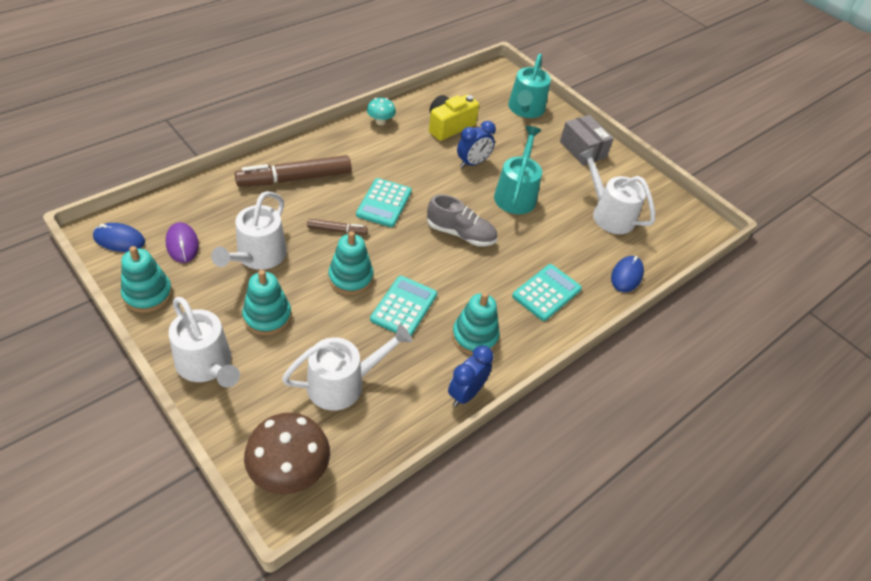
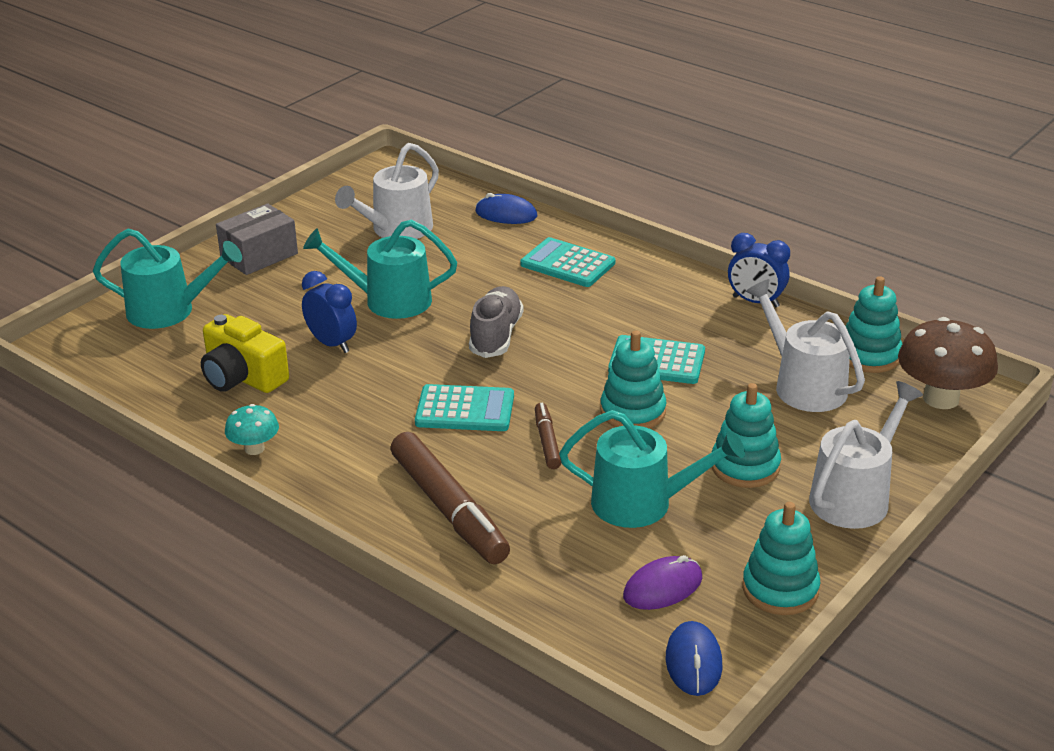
camera: 95 degrees left, 15 degrees down
white watering can [211,191,287,270] -> turquoise watering can [559,410,745,528]
turquoise stacking toy [452,292,500,355] -> turquoise stacking toy moved to [846,276,902,373]

